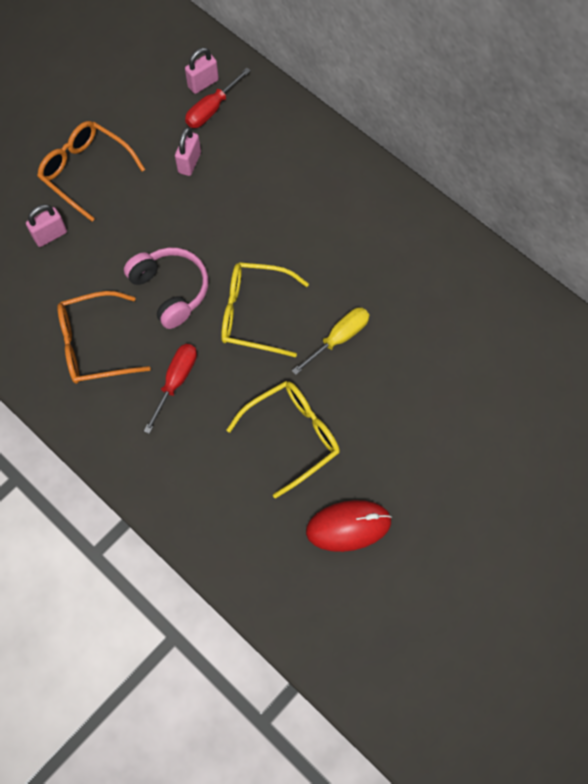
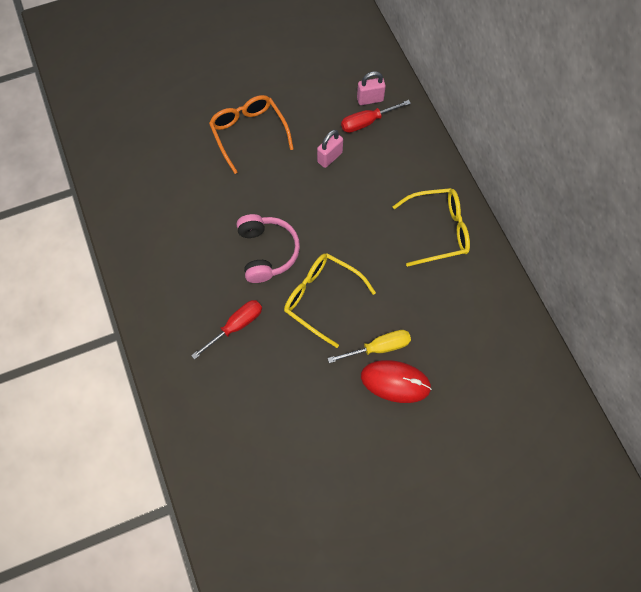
camera: 25 degrees right, 0 degrees up
pink padlock [26,204,67,247] -> none
orange glasses [57,291,151,384] -> none
yellow glasses [227,381,340,499] -> yellow glasses moved to [392,188,470,267]
red mouse [306,500,392,552] -> red mouse moved to [361,360,432,403]

